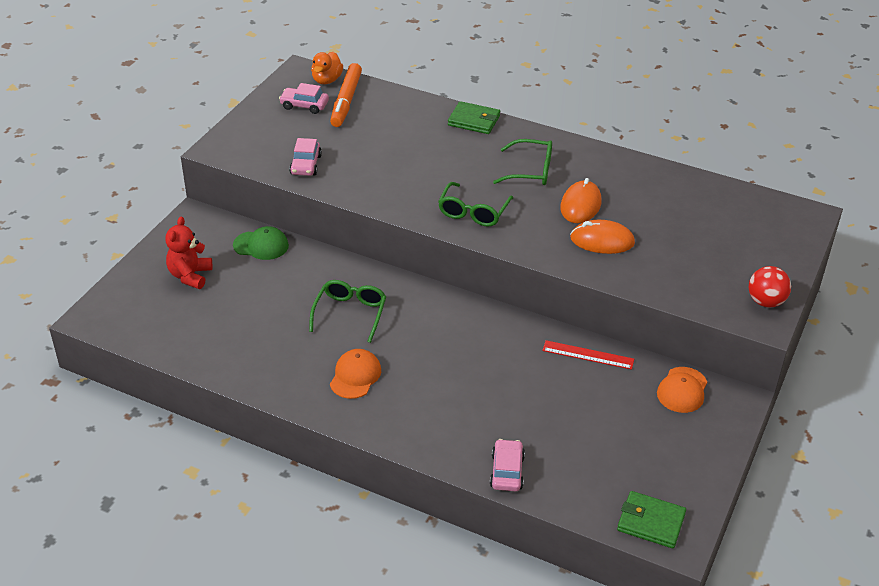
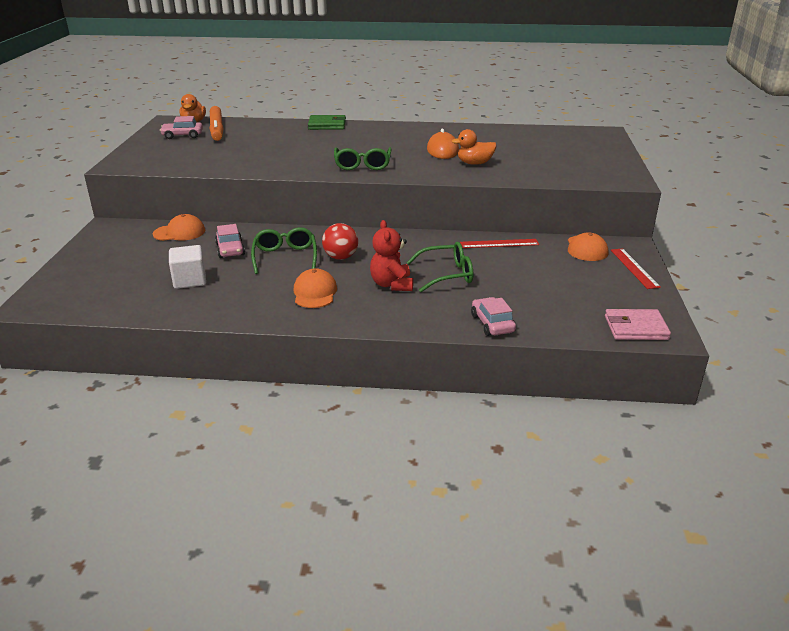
camera: 20 degrees left, 10 degrees down
red teddy bear [165,217,212,289] -> red teddy bear moved to [370,220,413,291]
green cap [233,226,289,260] -> orange cap [153,214,205,241]
pink car [289,138,322,176] -> pink car moved to [215,224,245,258]
green glasses [493,139,552,185] -> green glasses moved to [406,242,473,292]
orange mouse [570,220,635,254] -> orange duck [452,129,496,165]
green wallet [617,491,686,548] -> pink wallet [605,309,671,340]
red ball [748,266,791,308] -> red ball moved to [322,223,358,260]
none -> white cube [169,245,206,289]
none -> red ruler [611,249,661,289]

